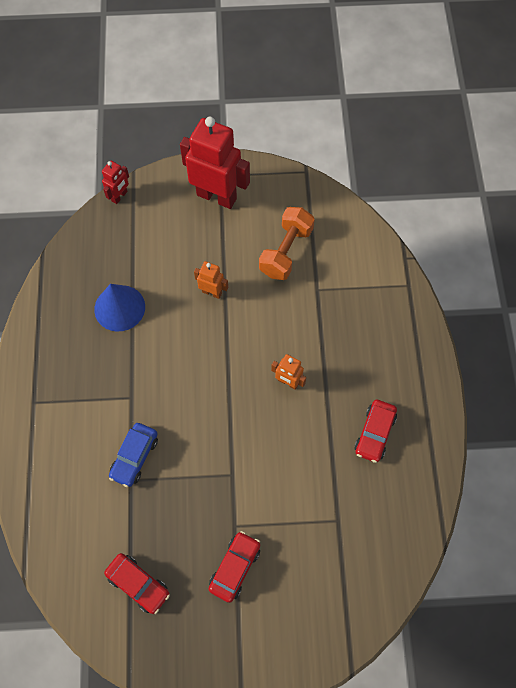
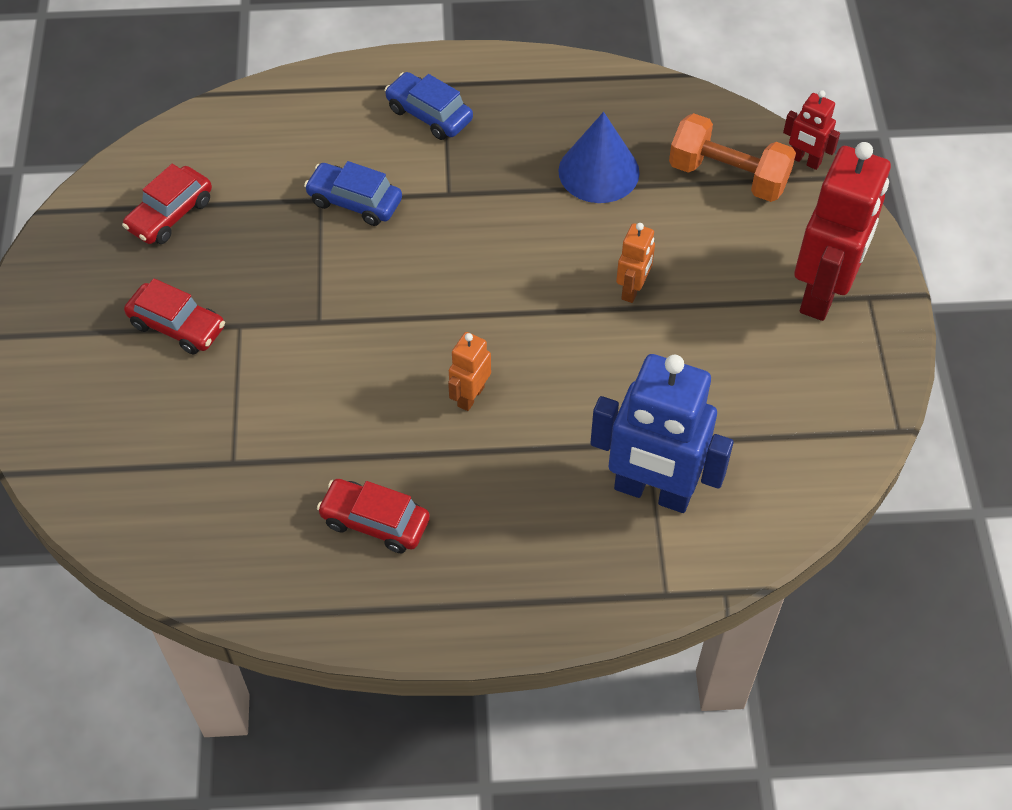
camera: 90 degrees right, 10 degrees down
orange dumbbell [259,207,315,280] -> orange dumbbell moved to [669,113,796,202]
none -> blue car [385,72,473,140]
none -> blue robot [590,354,734,513]

